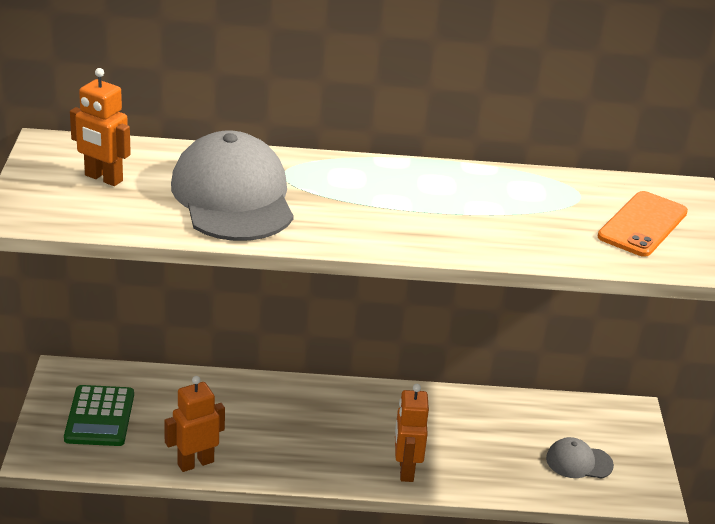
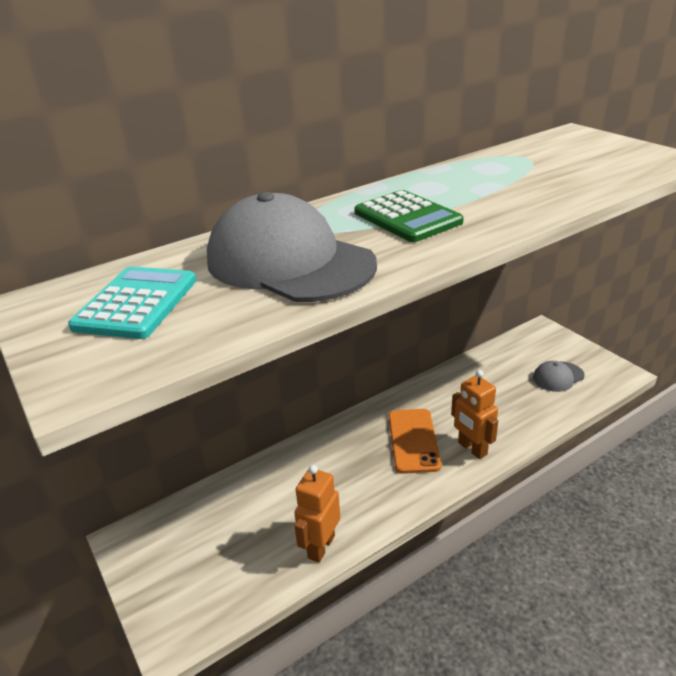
camera: 30 degrees left, 0 degrees up
green calculator [64,385,134,446] -> green calculator moved to [354,190,464,242]
orange robot [70,68,131,186] -> turquoise calculator [68,266,196,339]
orange phone [598,191,688,257] -> orange phone moved to [388,409,441,474]

